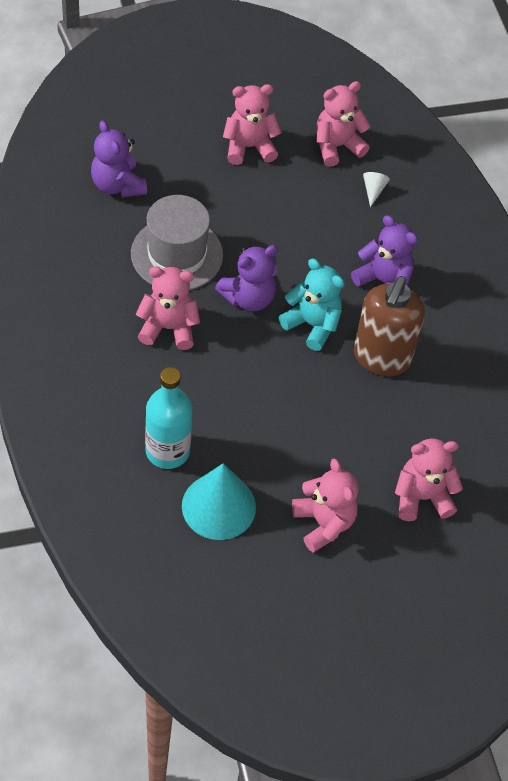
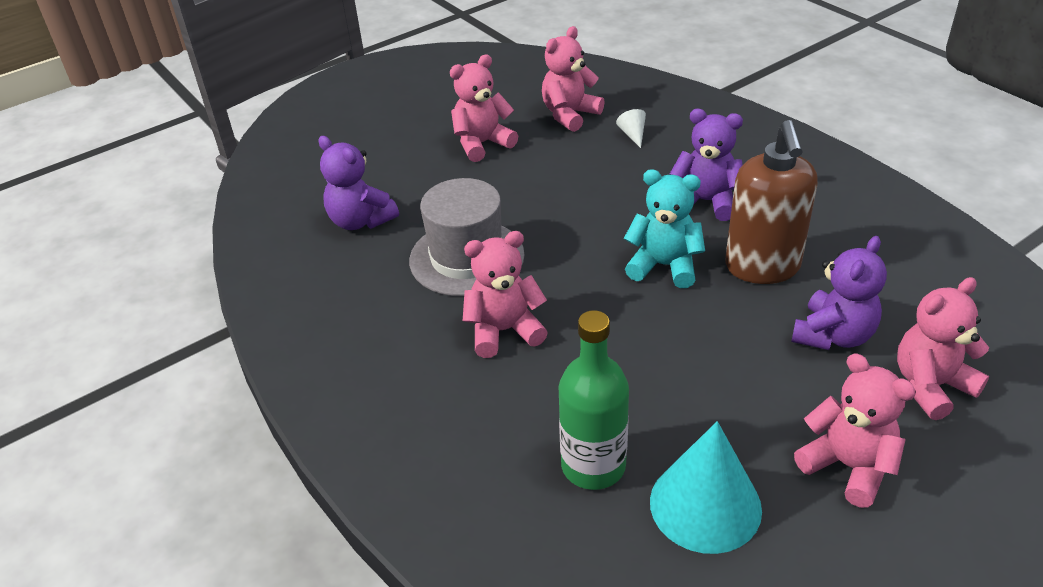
camera: 15 degrees left, 15 degrees down
turquoise bottle [145,367,193,469] -> green bottle [559,310,629,490]
purple teddy bear [215,245,278,312] -> purple teddy bear moved to [791,236,887,350]

